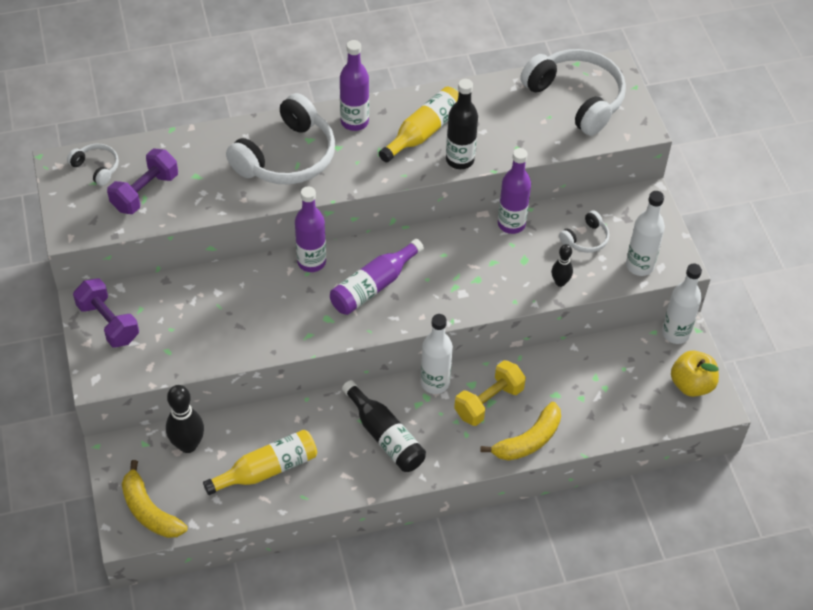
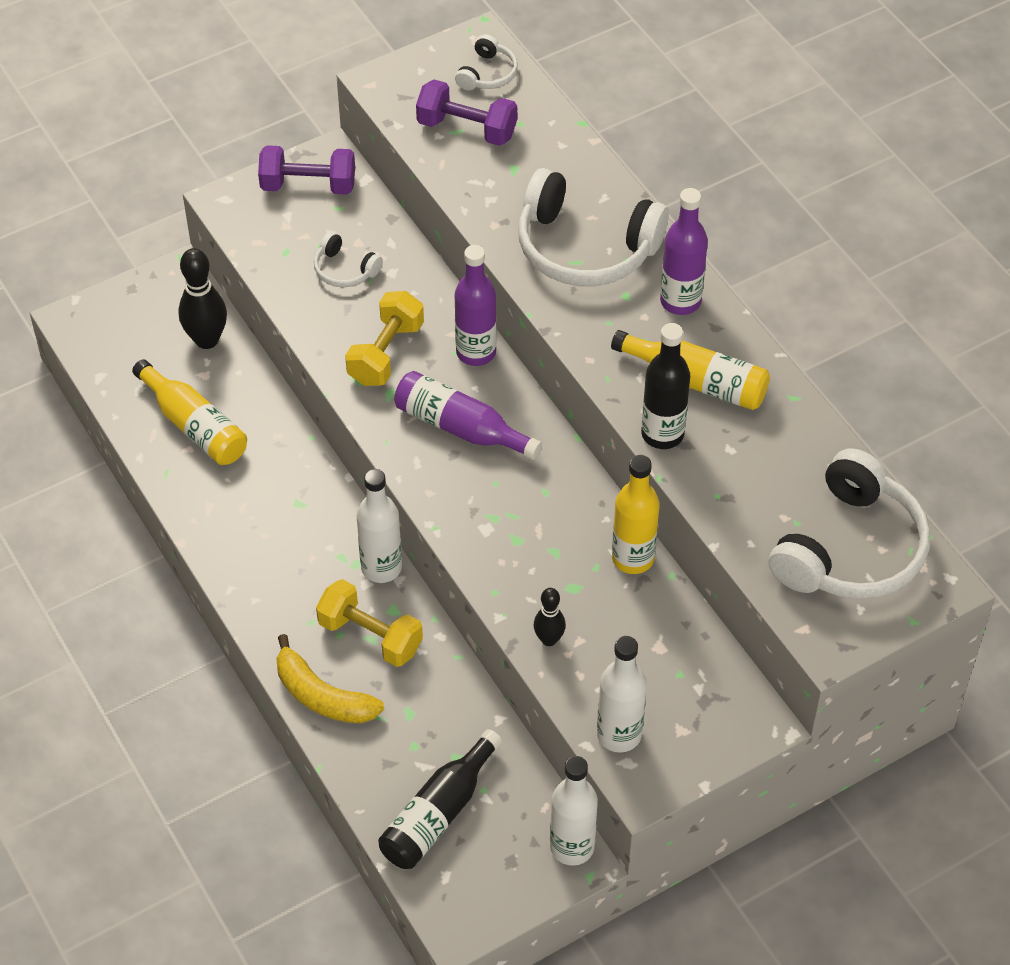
camera: 75 degrees right, 0 degrees up
purple dumbbell [73,278,139,347] -> purple dumbbell turned 60 degrees clockwise [258,145,355,195]
yellow banana [122,460,188,538] -> none
black bottle [342,380,426,472] -> black bottle moved to [378,729,502,869]
purple bottle [498,148,531,234] -> yellow bottle [612,455,659,574]
white headphones [559,210,609,253] -> white headphones moved to [314,232,383,287]
yellow apple [671,350,719,397] -> none
none -> yellow dumbbell [345,291,424,386]

